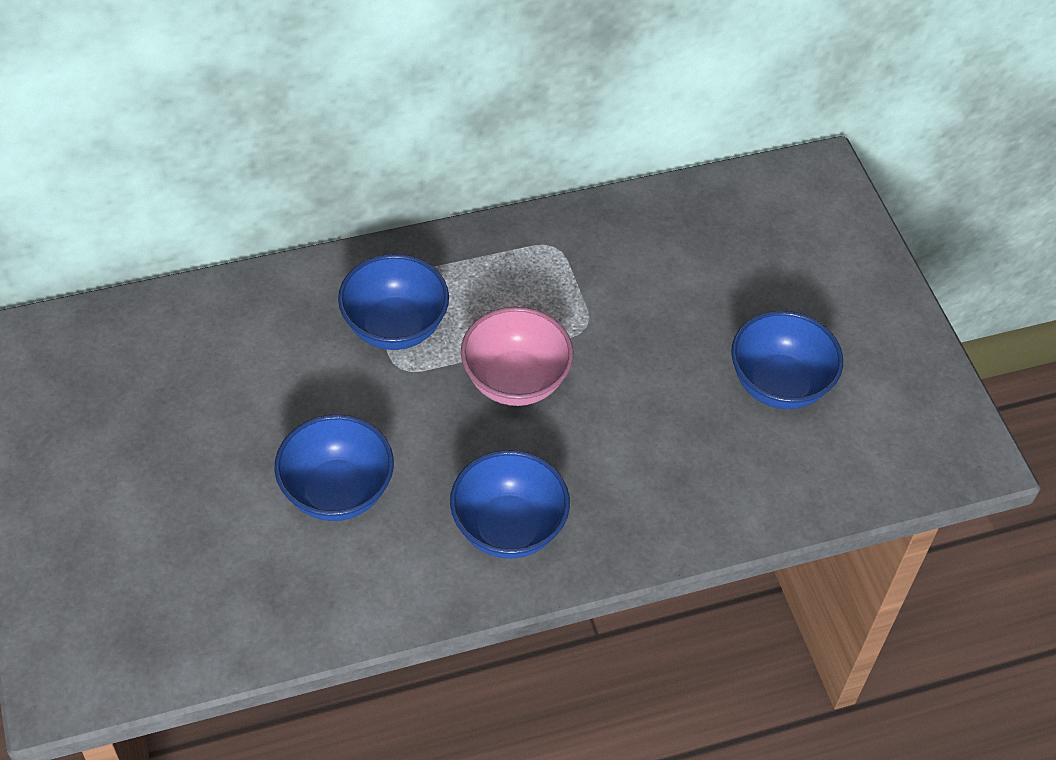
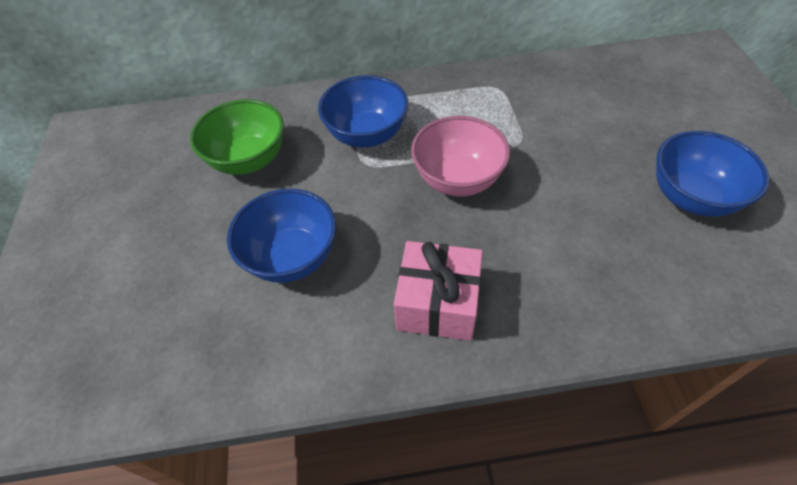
camera: 15 degrees right, 0 degrees up
blue bowl [450,450,570,559] -> pink gift [394,241,483,341]
none -> green bowl [190,99,284,175]

